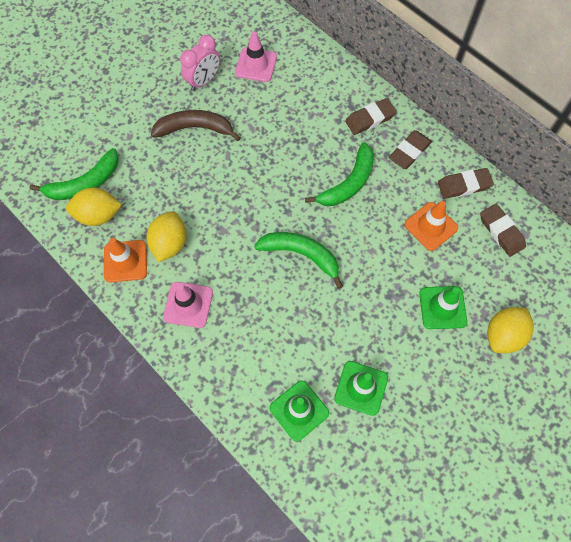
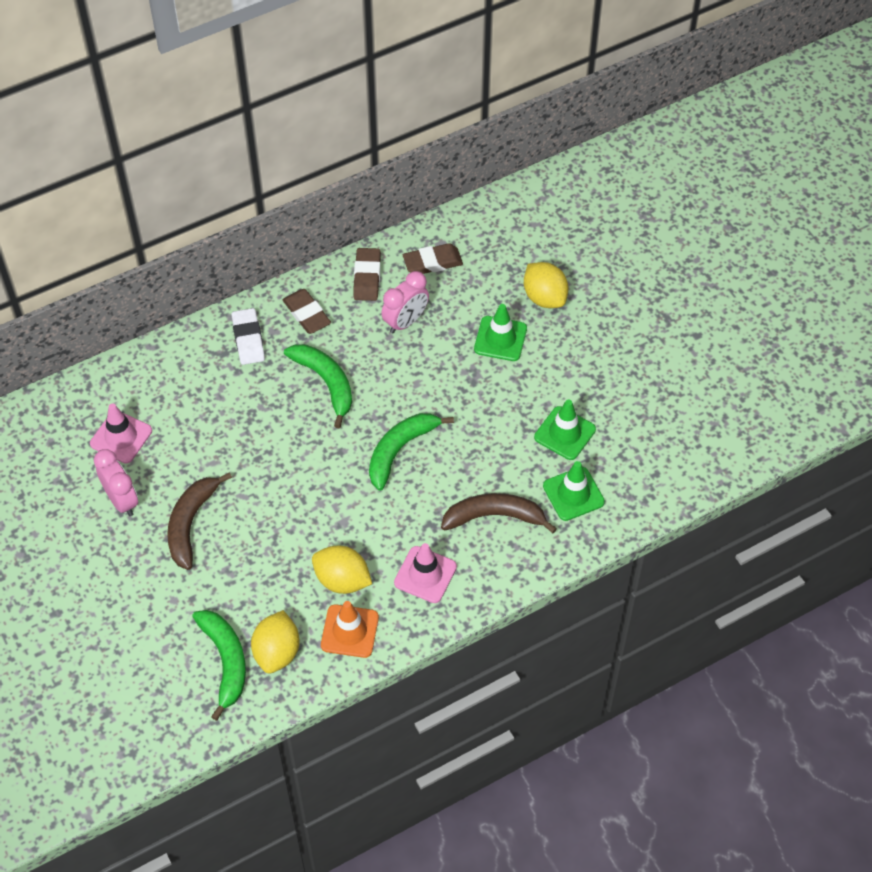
camera: 75 degrees left, 10 degrees down
brown eraser [345,98,397,135] -> white eraser [231,308,265,365]
orange traffic cone [404,201,458,251] -> pink clock [381,271,429,333]
none -> brown banana [441,493,557,533]

